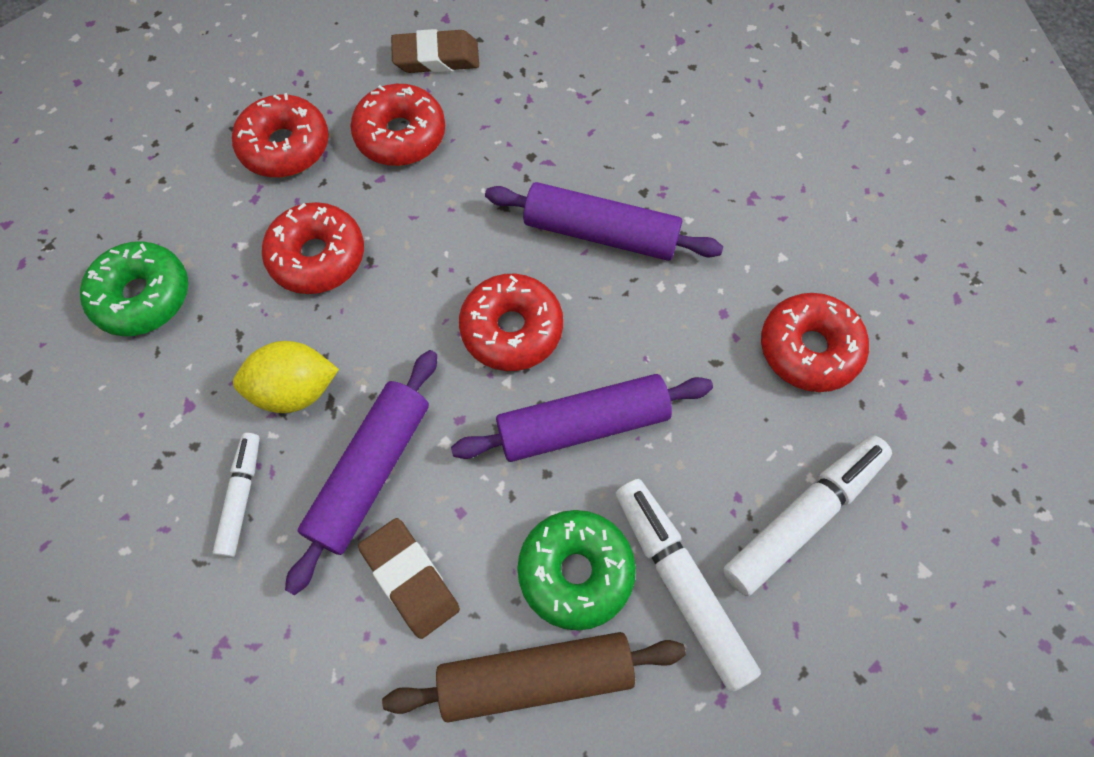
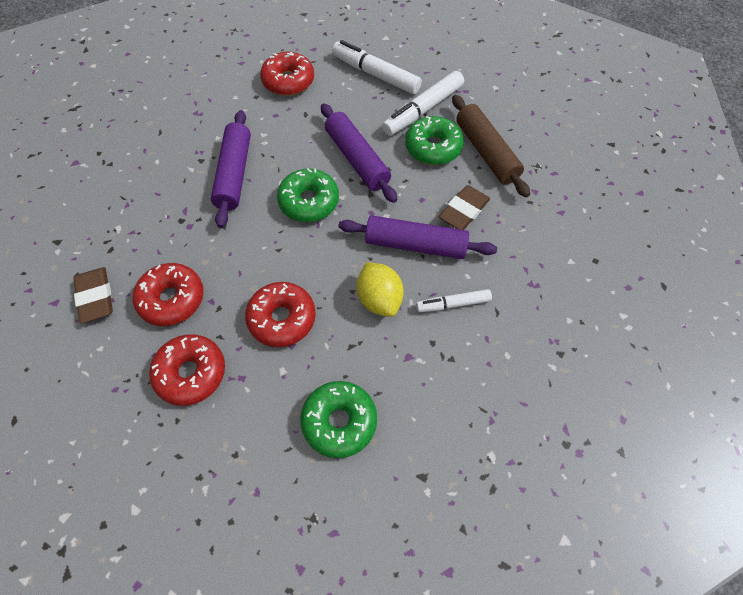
camera: 105 degrees left, 5 degrees down
red donut [459,274,563,371] -> green donut [277,168,339,222]

